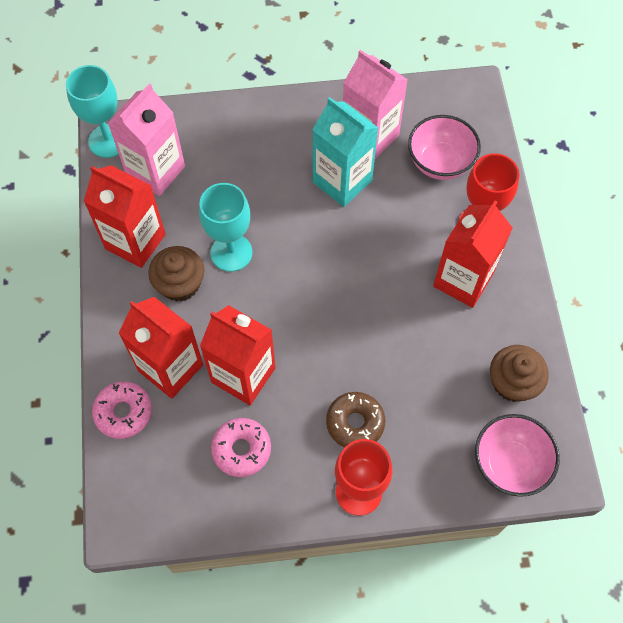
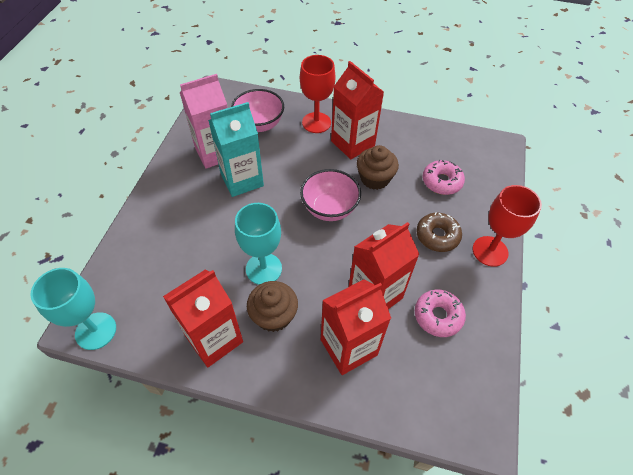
camera: 70 degrees left, 10 degrees down
pink donut [92,381,152,439] -> pink donut moved to [423,160,465,195]
pink carton [108,83,185,196] -> none
pink bowl [475,414,560,497] -> pink bowl moved to [300,169,361,221]
brown cupcake [490,345,549,402] -> brown cupcake moved to [357,145,399,190]

